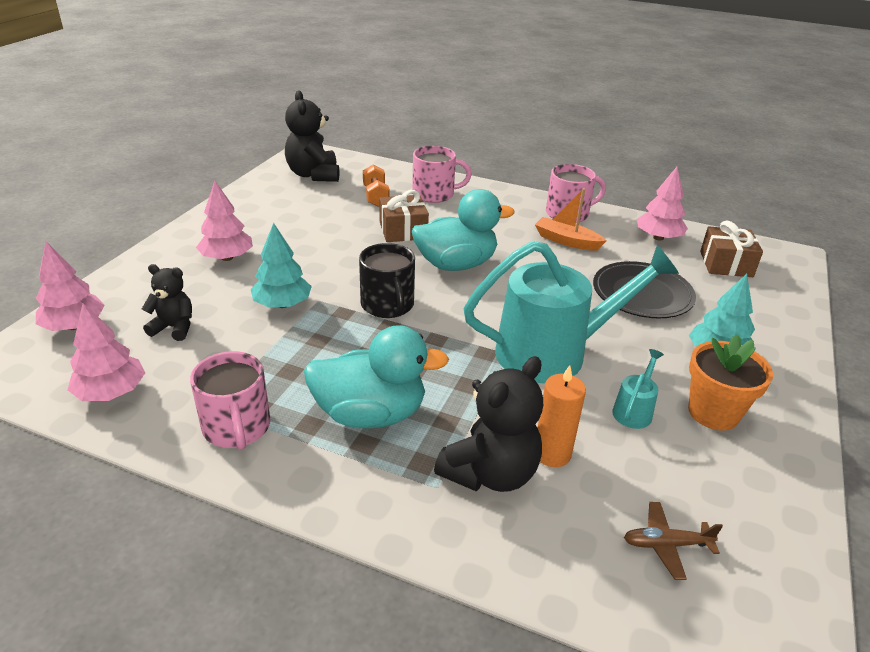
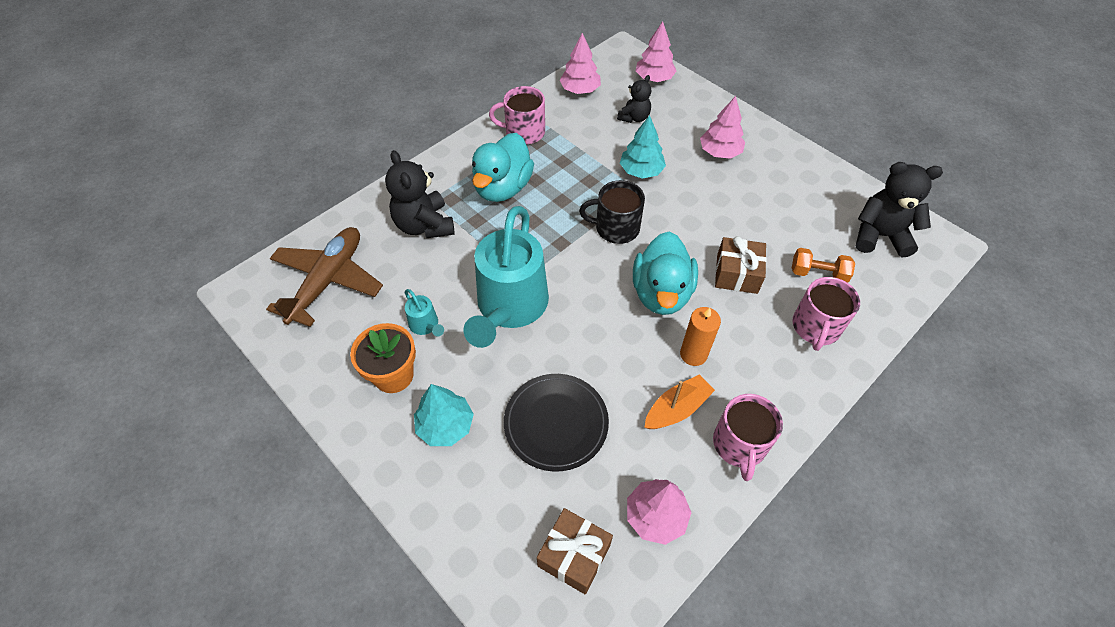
camera: 115 degrees right, 20 degrees up
orange candle [538,365,586,467] -> orange candle moved to [680,307,721,366]
brown plane [624,502,723,580] -> brown plane [266,227,383,327], size x2.23

